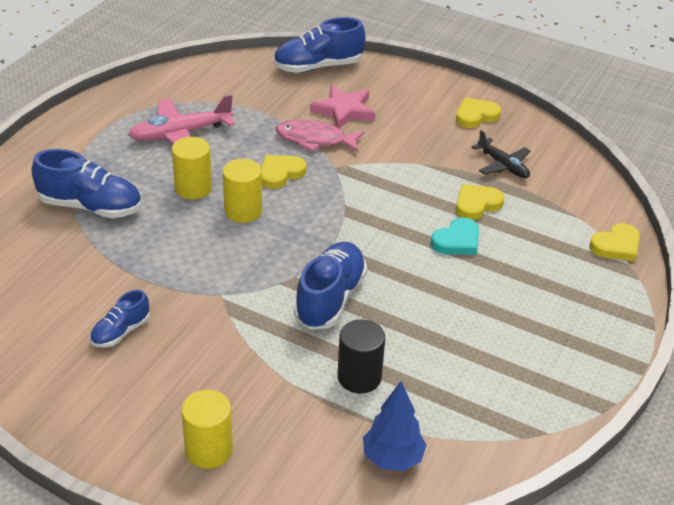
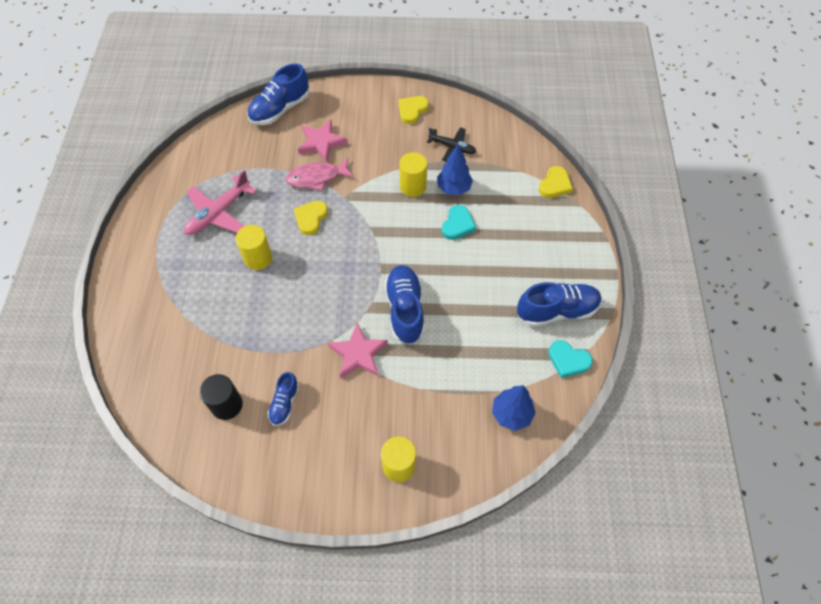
camera: 25 degrees left, 20 degrees up
blue shoe [32,149,142,218] -> blue shoe moved to [517,282,602,327]
yellow cylinder [223,159,262,223] -> yellow cylinder moved to [399,152,427,197]
black cylinder [338,319,385,393] -> black cylinder moved to [199,374,243,420]
yellow heart [456,184,504,220] -> blue tree [437,144,473,195]
none -> pink star [328,323,388,378]
none -> turquoise heart [548,340,593,378]

